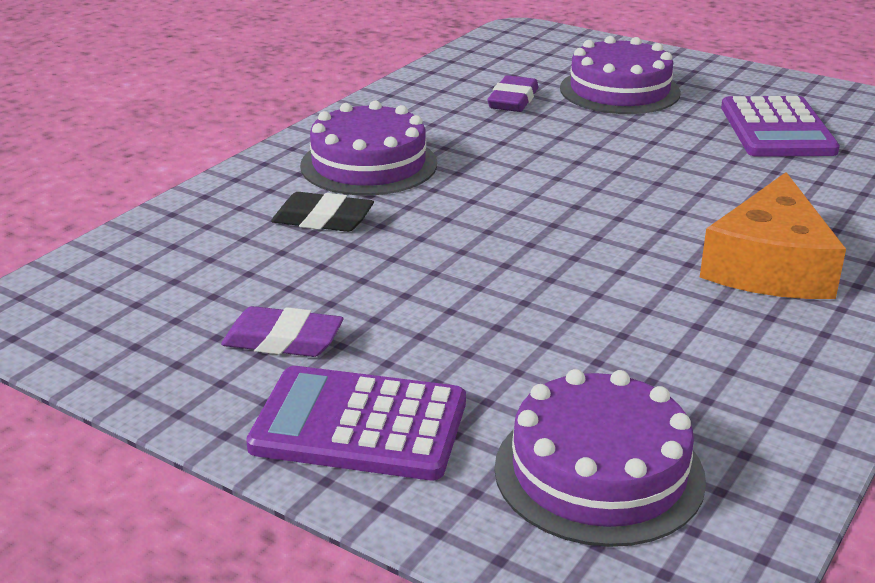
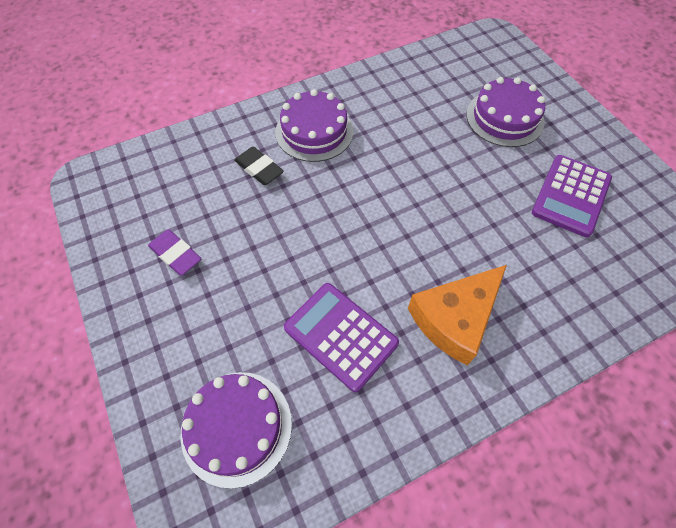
camera: 30 degrees right, 30 degrees up
purple calculator [246,366,466,480] -> purple calculator moved to [284,283,399,392]
purple eraser [487,75,538,112] -> none

